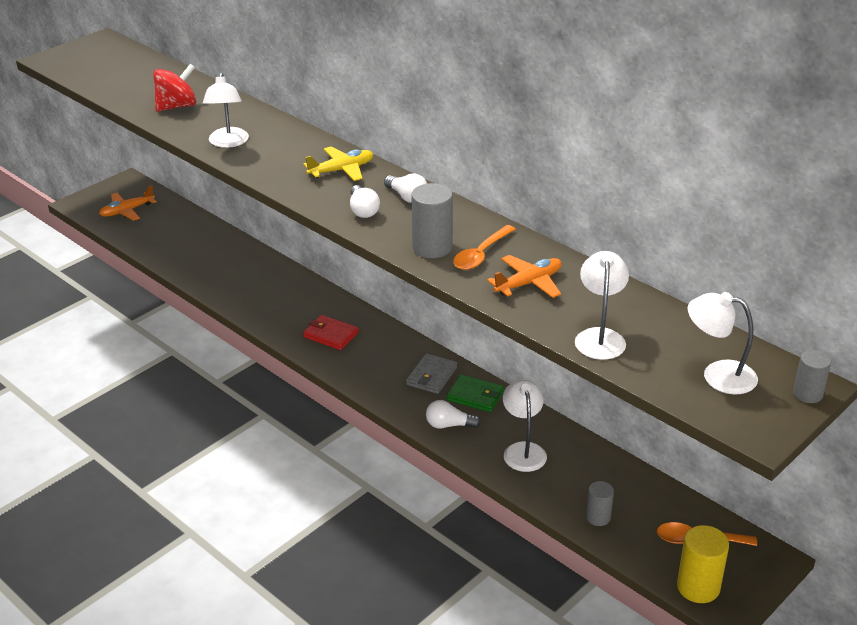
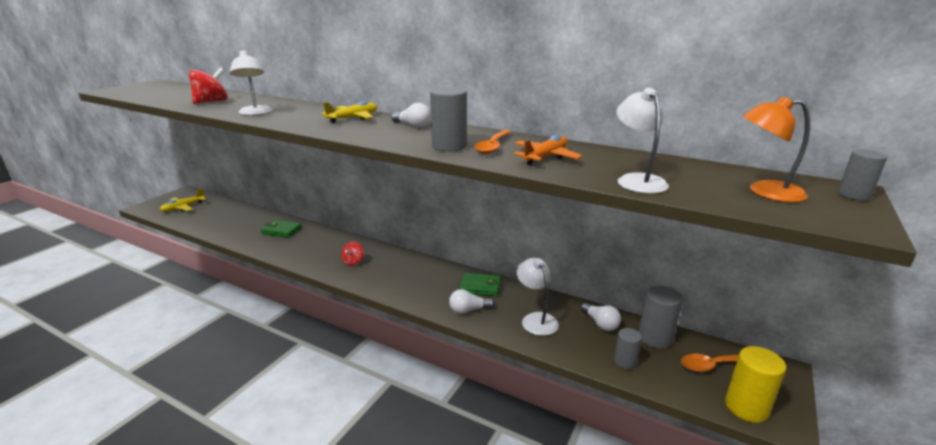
camera: 15 degrees left, 10 degrees down
orange plane [99,185,157,221] -> yellow plane [160,188,206,212]
red wallet [303,315,359,350] -> red spinning top [341,242,364,266]
white light bulb [350,185,380,218] -> white light bulb moved to [581,303,621,331]
grey wallet [406,353,457,394] -> none
white lamp [688,292,758,394] -> orange lamp [743,96,810,202]
none -> green wallet [261,220,302,238]
none -> grey cylinder [639,285,683,349]

